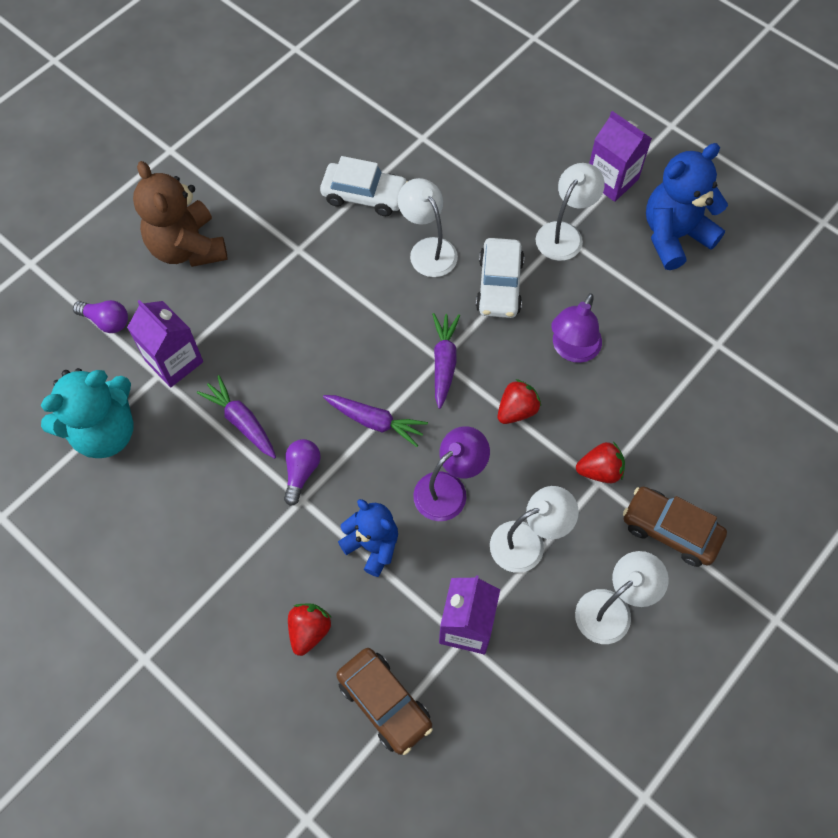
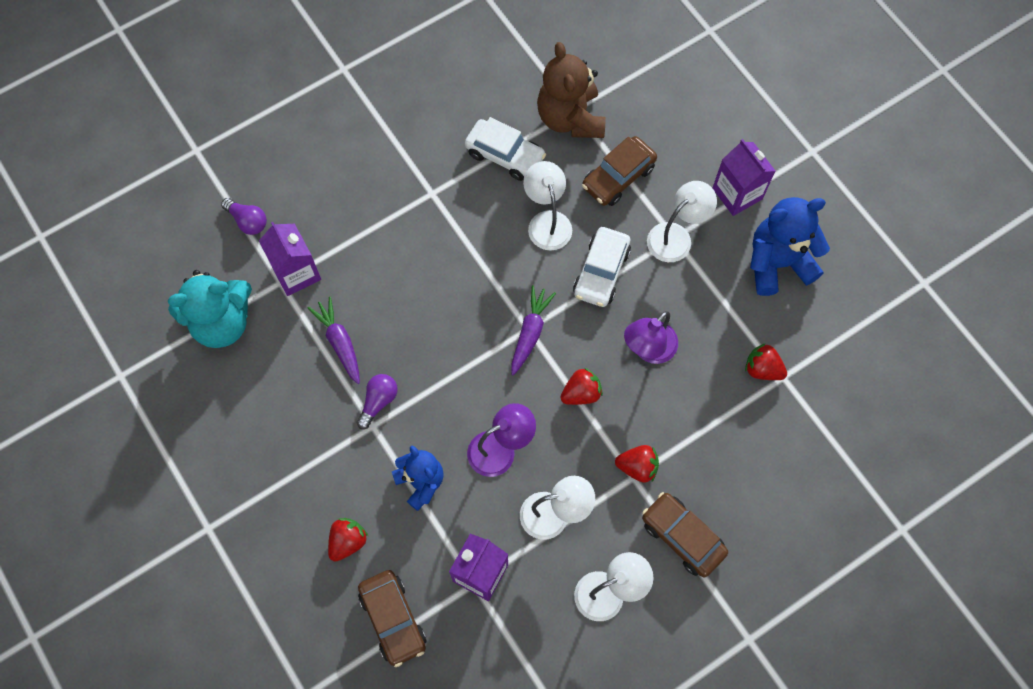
camera: 15 degrees right, 5 degrees up
brown teddy bear [133,161,228,267] -> brown teddy bear moved to [537,42,606,138]
purple carrot [323,395,428,447] -> none
none -> brown car [582,136,657,206]
none -> red strawberry [745,343,787,380]

